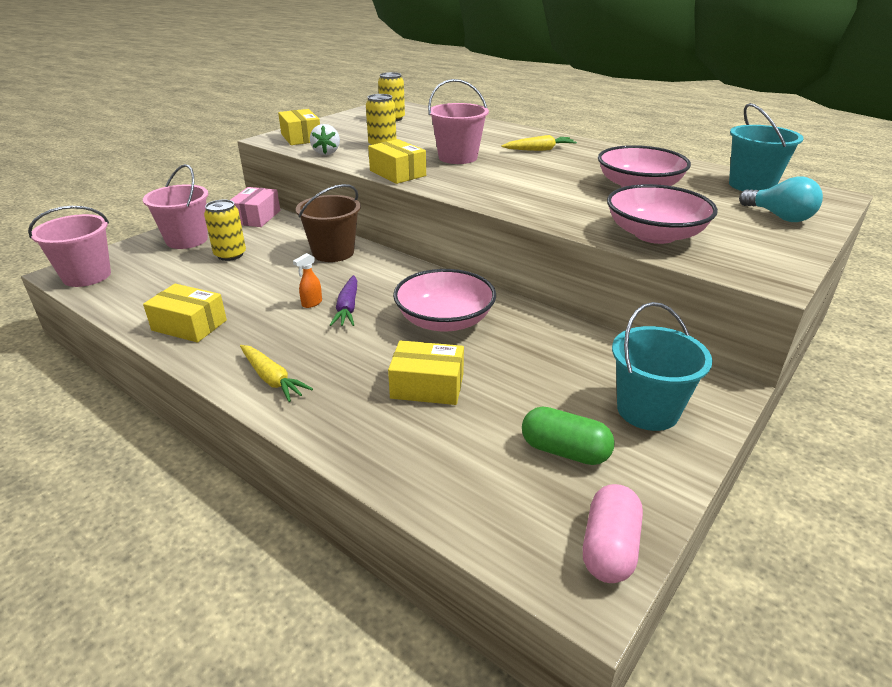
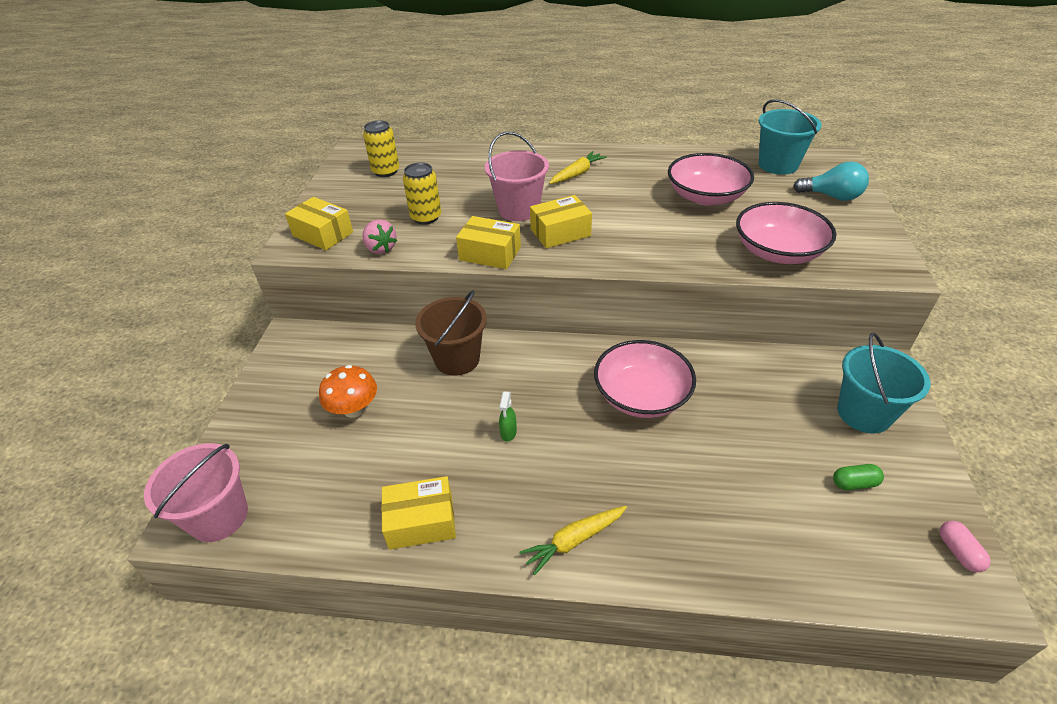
camera: 30 degrees left, 10 degrees up
pink bucket [143,164,208,249] -> none
yellow can [204,200,246,261] -> orange mushroom [319,365,377,418]
pink box [230,187,280,227] -> none
yellow carrot [240,345,313,402] -> yellow carrot turned 135 degrees clockwise [519,506,627,576]
orange spray bottle [293,253,322,308] -> green spray bottle [499,391,517,442]
white strawberry [310,124,340,155] -> pink strawberry [362,219,397,254]
purple carrot [330,275,357,326] -> none
yellow box [388,340,464,405] -> yellow box moved to [530,195,592,248]
green capsule [522,406,615,465] -> green capsule [833,464,884,490], size x0.62
pink capsule [583,484,643,583] -> pink capsule [940,521,991,572], size x0.62

